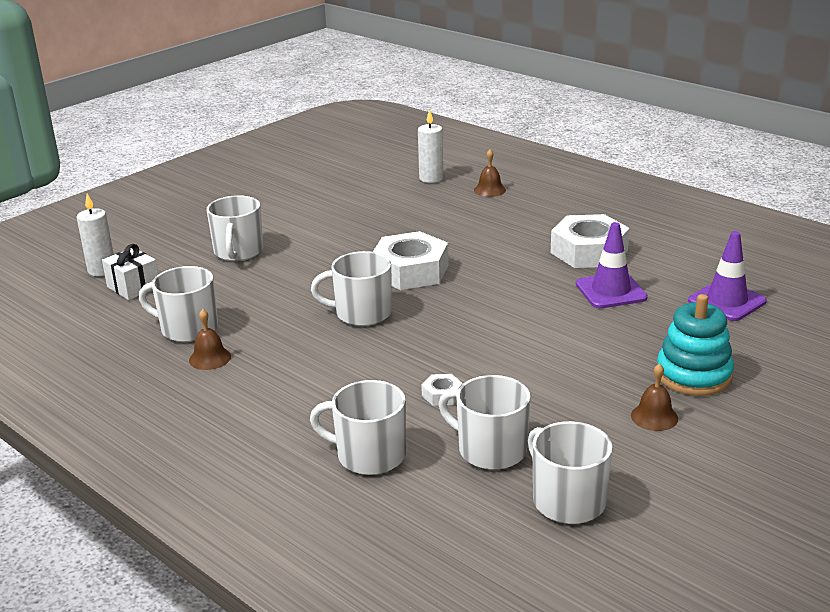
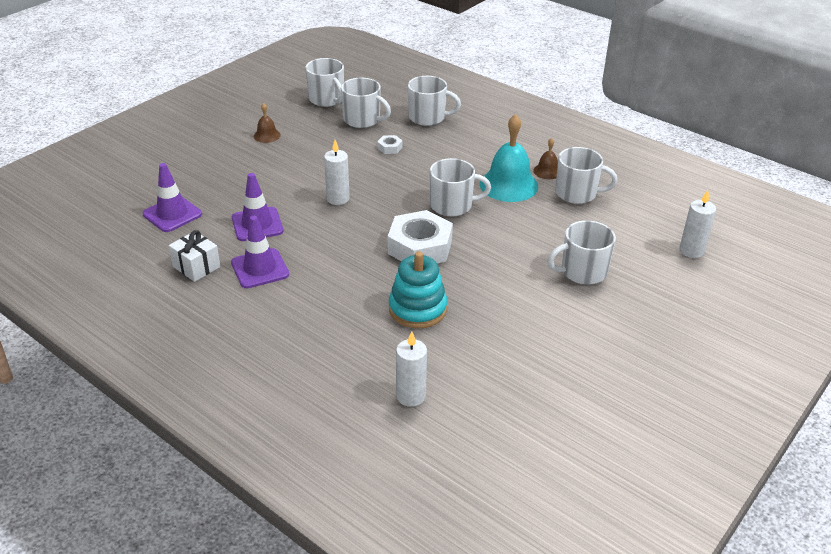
camera: 175 degrees right, 10 degrees up
white gift [102,244,158,300] -> white gift moved to [169,230,221,282]
white mug [207,195,263,261] -> white mug turned 105 degrees counterclockwise [547,220,616,285]
brown bell [474,150,506,197] -> none
white nut [551,214,630,268] -> purple traffic cone [231,216,289,288]
turquoise stacking toy [657,294,734,396] -> turquoise stacking toy moved to [389,251,447,328]
none -> white candle [324,140,350,205]
none -> turquoise bell [480,114,538,202]

